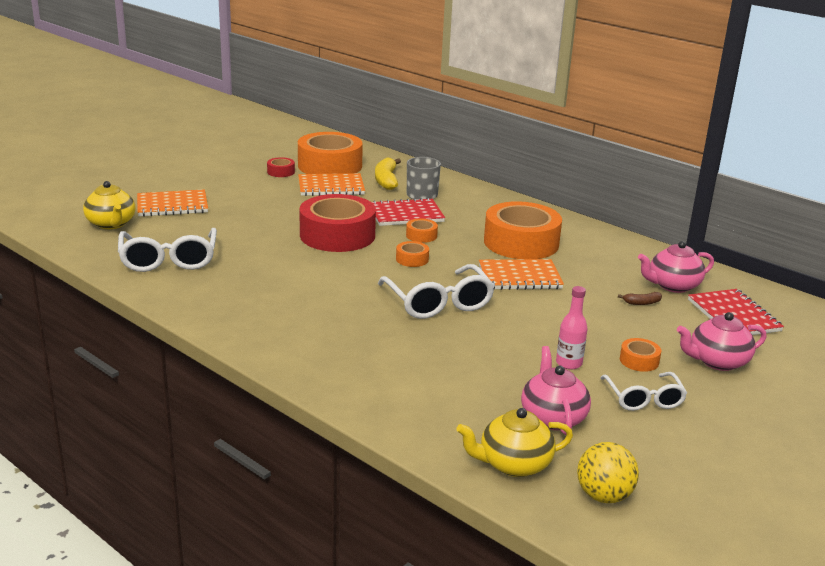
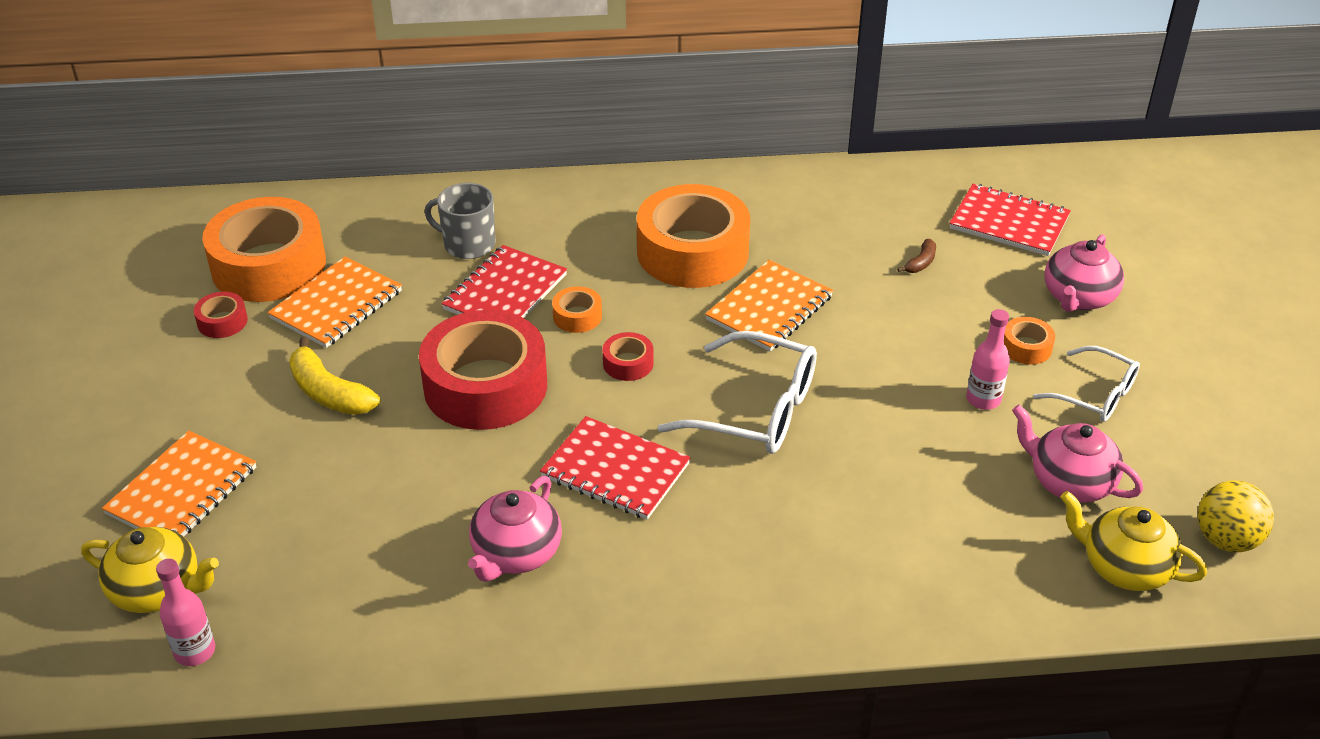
camera: 45 degrees left, 15 degrees up
white glasses [118,228,217,272] -> none
yellow banana [375,157,401,190] -> yellow banana moved to [289,337,380,415]
orange tape [396,241,429,267] -> red tape [603,332,654,381]
yellow teapot [456,408,573,477] -> yellow teapot turned 90 degrees clockwise [1061,491,1207,591]
pink teapot [638,241,714,293] -> pink teapot moved to [468,476,562,582]
none -> pink bottle [156,559,215,666]
none -> red notebook [540,416,691,520]

